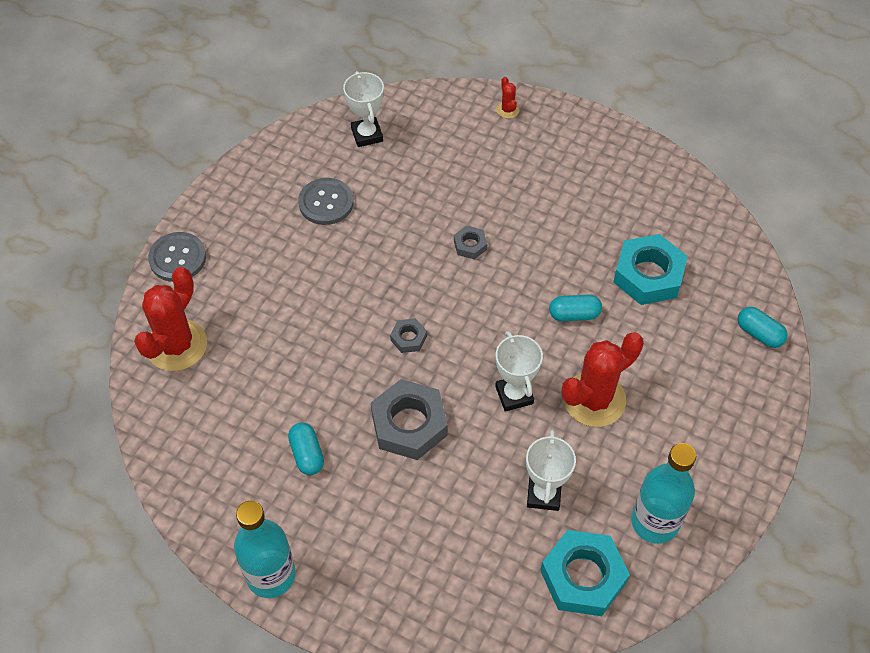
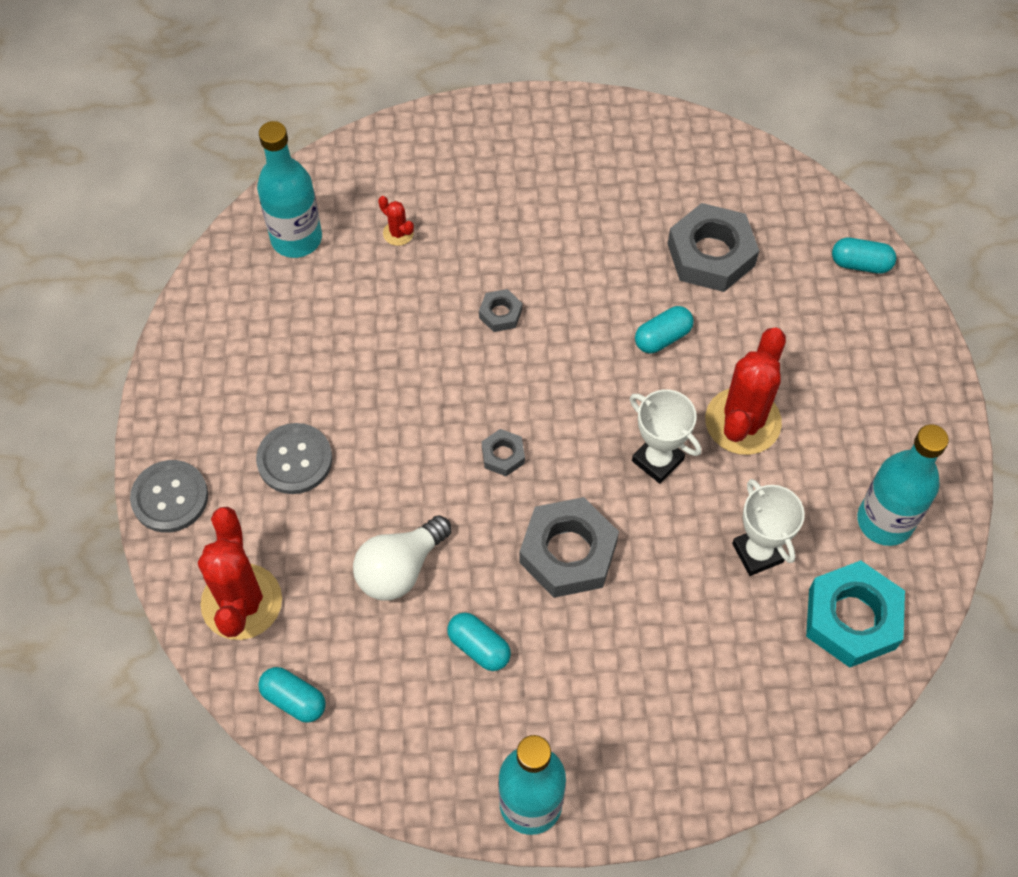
camera: 30 degrees left, 5 degrees up
grey button [298,178,354,225] -> grey button moved to [256,423,332,494]
white trophy [343,71,384,147] -> turquoise bottle [257,121,322,258]
red cactus [496,77,519,118] -> red cactus moved to [378,196,414,246]
turquoise nut [613,234,688,305] -> grey nut [668,203,759,292]
none -> turquoise capsule [258,667,326,723]
none -> white light bulb [353,515,452,601]

